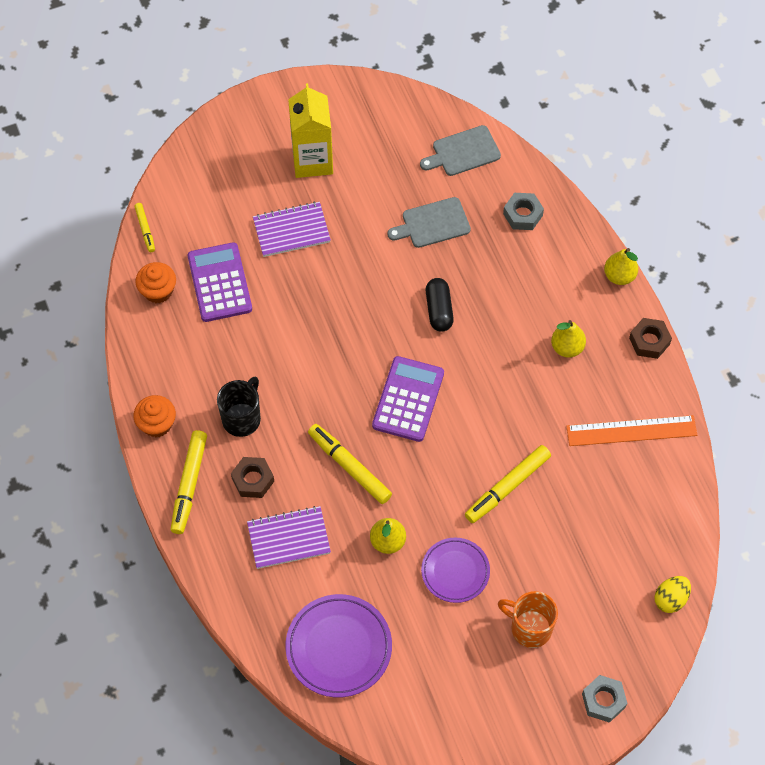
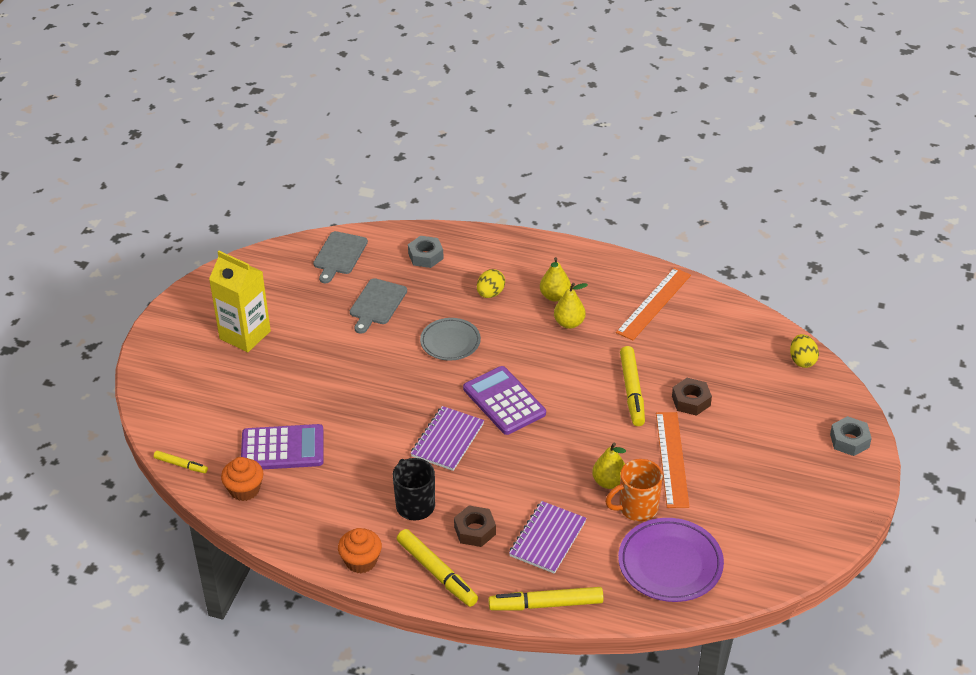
camera: 50 degrees left, 20 degrees down
purple calculator [188,242,252,322] -> purple calculator turned 150 degrees clockwise [241,424,324,469]
purple notebook [253,202,331,257] -> purple notebook moved to [411,406,484,471]
yellow marker [308,424,392,504] -> yellow marker moved to [488,587,604,610]
purple plate [421,537,490,603] -> orange ruler [656,412,689,508]
black capsule [426,278,454,332] -> grey plate [420,318,481,361]
orange mug [498,591,558,648] -> orange mug moved to [605,459,663,521]
yellow pear [604,248,638,285] -> yellow pear moved to [554,283,588,329]
brown nut [629,318,672,359] -> brown nut moved to [672,378,712,416]
none -> yellow egg [477,269,505,298]

